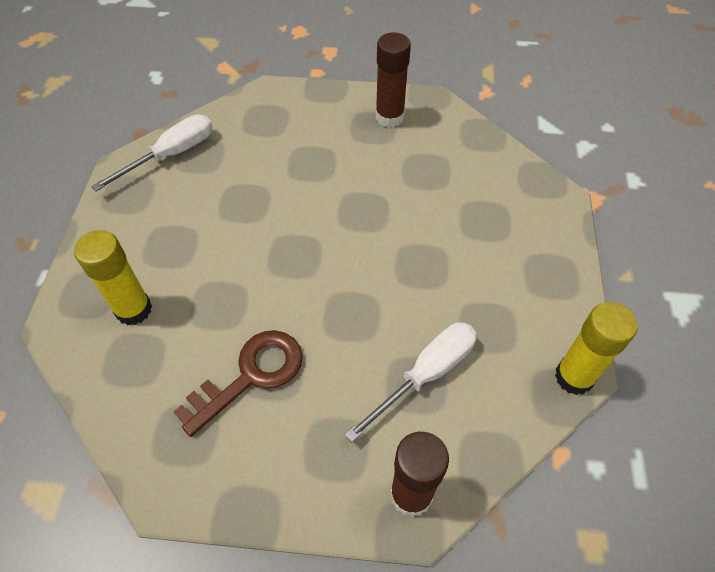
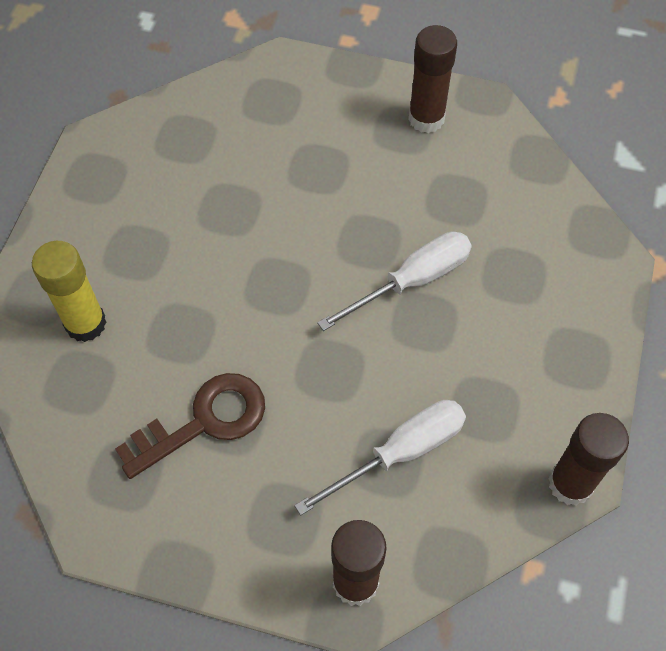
camera: 10 degrees right, 5 degrees up
white screwdriver [91,114,213,191] -> white screwdriver moved to [317,231,472,331]
yellow glue stick [555,302,638,395] -> brown glue stick [549,413,629,506]

